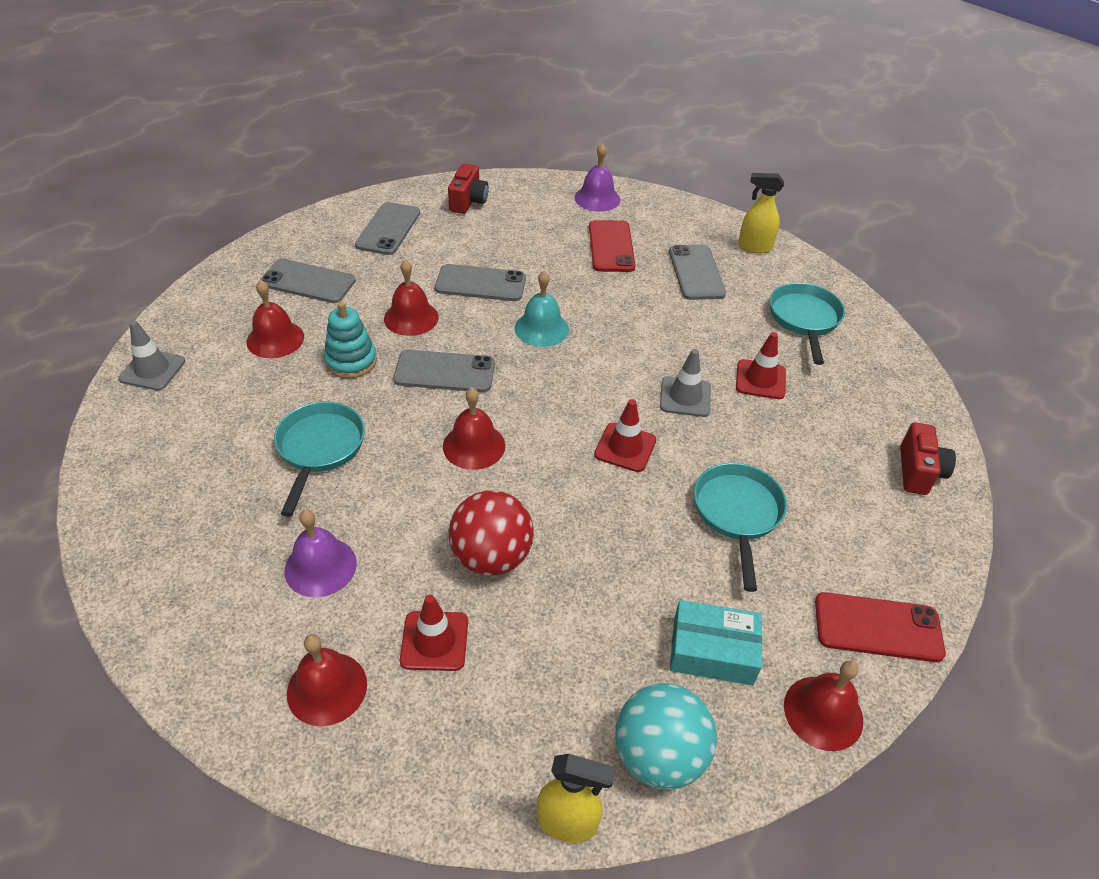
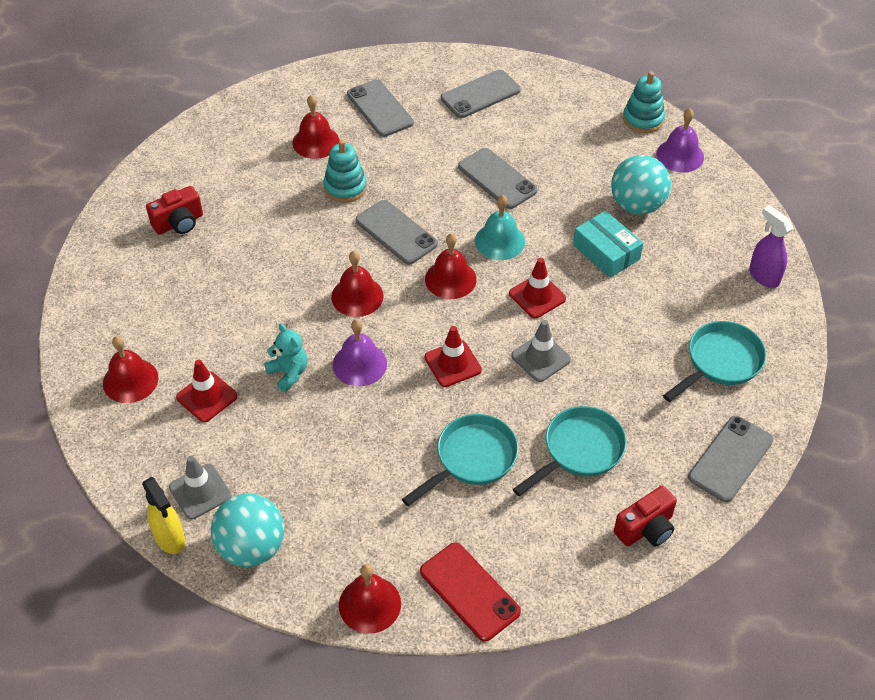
camera: 45 degrees right, 5 degrees up
grey traffic cone [118,320,185,390] -> grey traffic cone moved to [169,456,232,519]
turquoise pan [274,402,365,517] -> turquoise pan moved to [513,406,627,496]
purple bell [284,510,357,597] -> purple bell moved to [333,319,387,386]
red bell [384,259,439,336] -> red bell moved to [425,233,477,299]
red camera [448,164,489,214] -> red camera moved to [146,186,203,234]
red ball [449,490,534,576] -> turquoise teddy bear [264,323,308,392]
red phone [589,220,636,272] -> turquoise ball [611,155,671,215]
grey phone [669,245,726,300] -> grey phone moved to [688,416,774,502]
turquoise box [670,600,762,685] -> turquoise box moved to [573,211,643,278]
red traffic cone [736,332,786,399] -> red traffic cone moved to [509,258,566,318]
yellow spray bottle [738,173,784,254] -> purple spray bottle [749,205,793,288]
none -> turquoise stacking toy [623,71,665,133]

